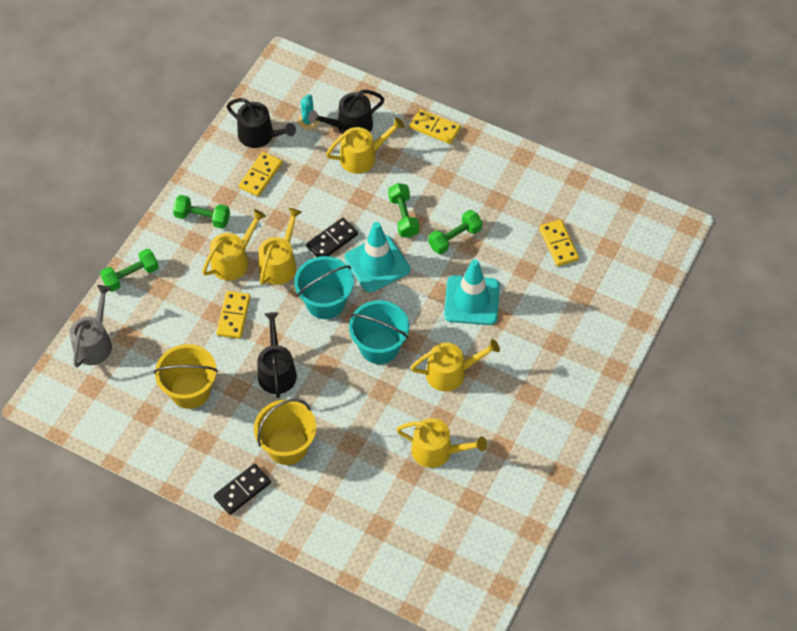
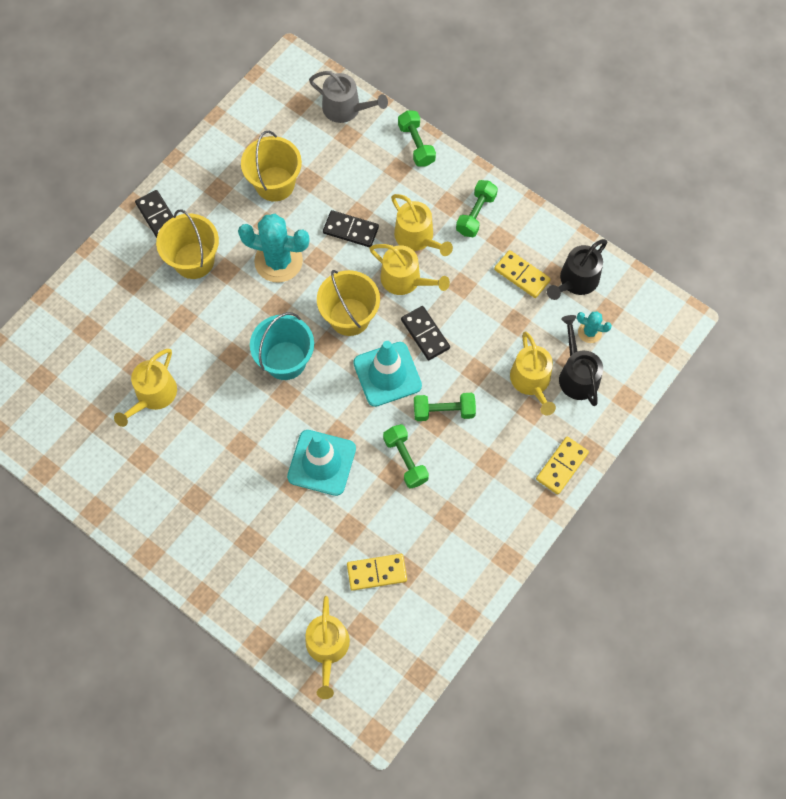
camera: 100 degrees right, 10 degrees up
yellow domino [216,291,251,339] -> black domino [323,210,379,247]
black watering can [257,312,297,398] -> turquoise cactus [238,214,310,283]
turquoise bucket [294,256,354,319] -> yellow bucket [317,270,380,336]
yellow watering can [411,339,500,392] -> yellow watering can moved to [306,596,350,699]

